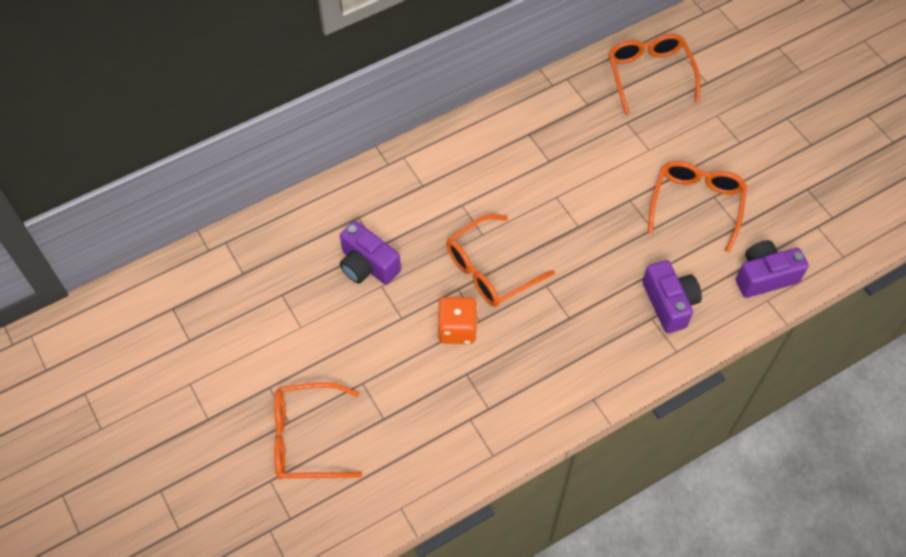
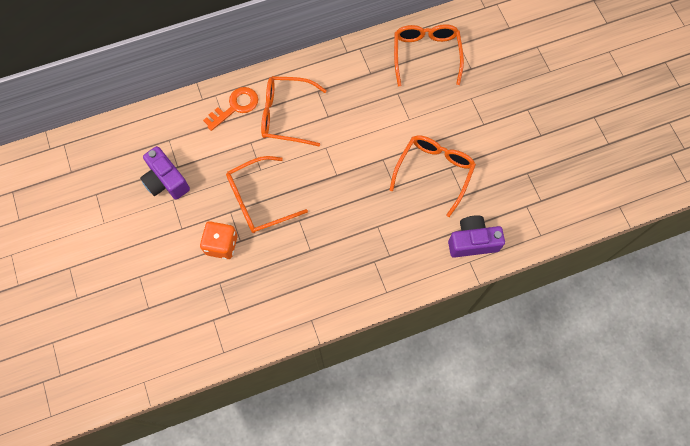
camera: 10 degrees right, 10 degrees up
orange glasses [274,382,362,480] -> orange glasses moved to [261,76,327,146]
purple camera [643,260,702,333] -> none
none -> orange key [203,87,258,131]

